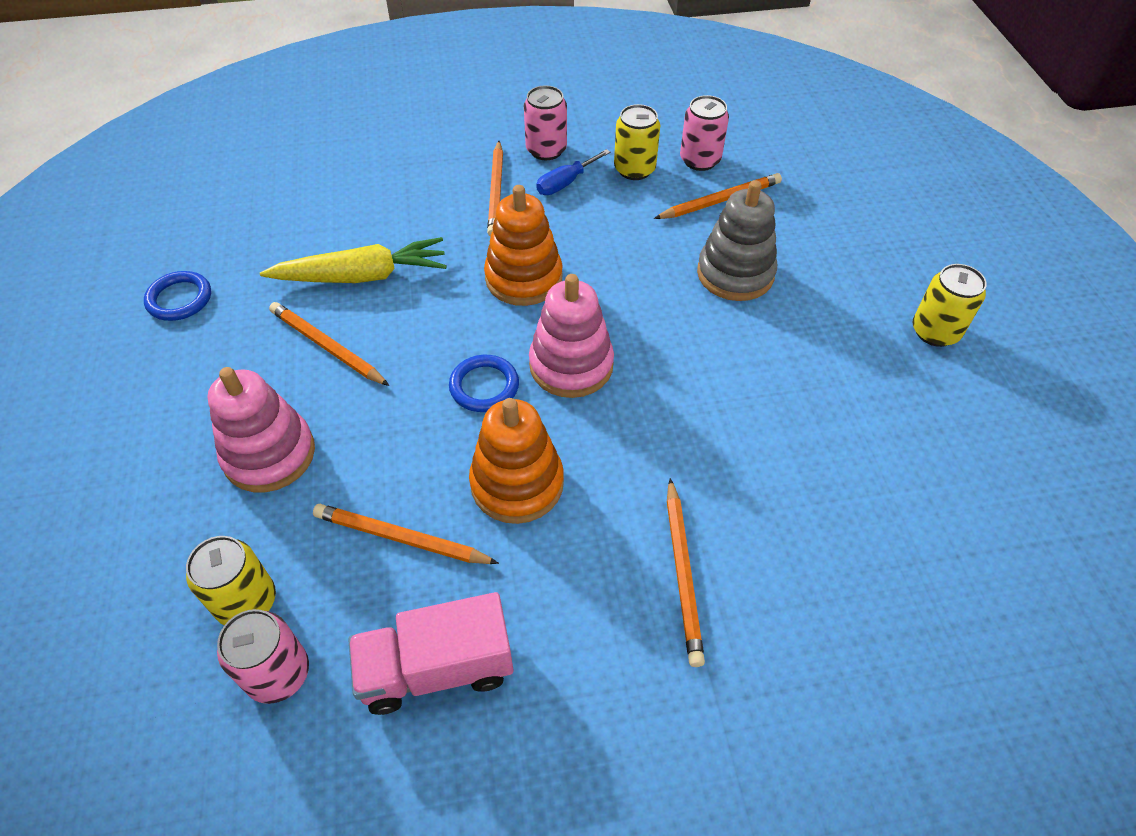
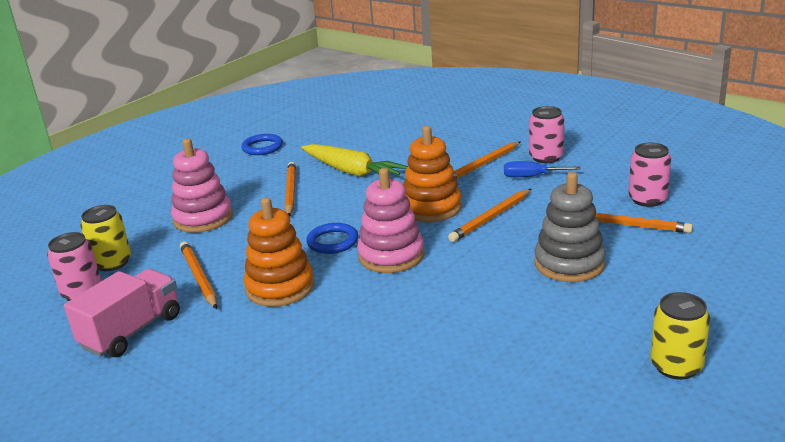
camera: 50 degrees right, 25 degrees down
pink truck [348,592,513,715] -> pink truck turned 90 degrees clockwise [64,269,180,357]
yellow can [614,104,660,180] -> none
orange pencil [667,478,705,667] -> orange pencil moved to [448,189,531,242]

